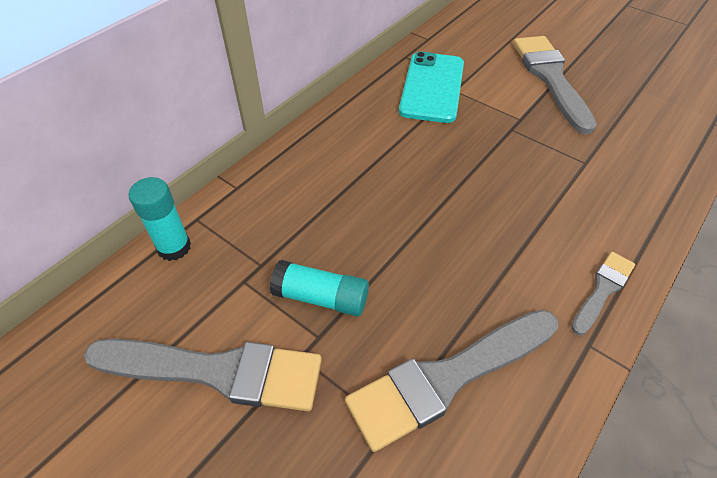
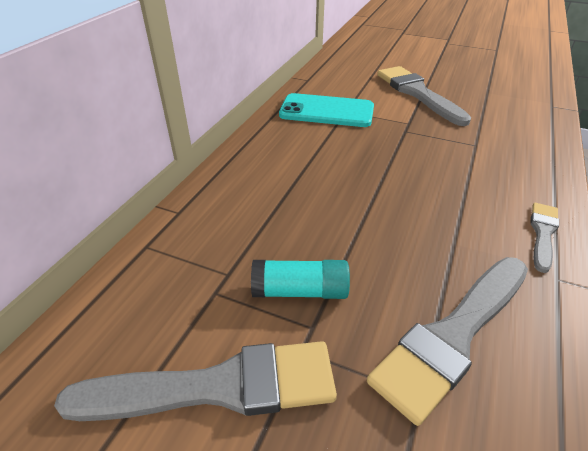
camera: 15 degrees left, 10 degrees down
turquoise glue stick [129,177,191,261] -> none
turquoise phone [399,52,464,123] -> turquoise phone turned 75 degrees counterclockwise [279,93,374,127]

